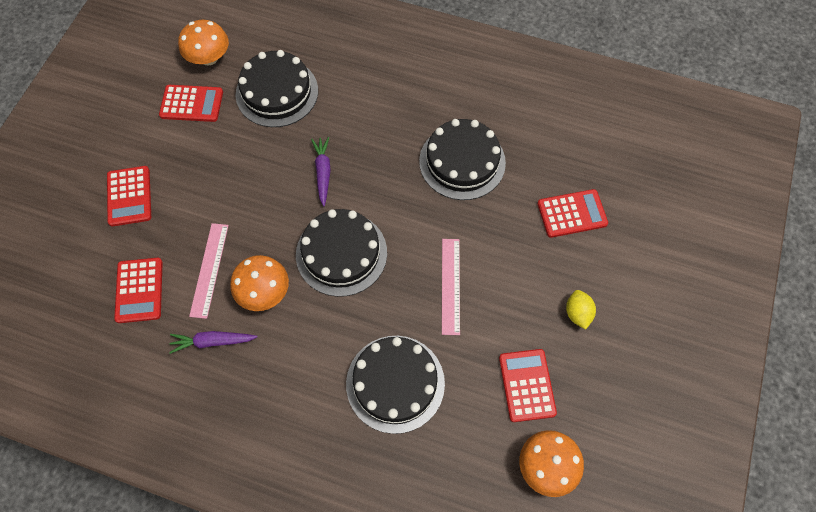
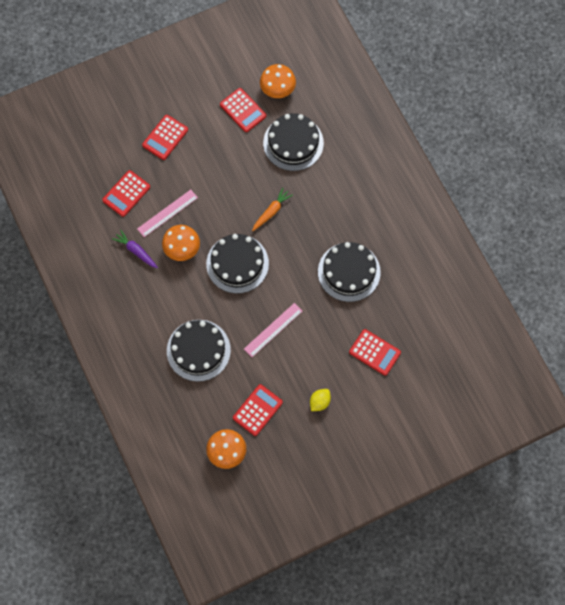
camera: 45 degrees right, 5 degrees up
purple carrot [311,137,331,206] -> orange carrot [252,188,293,231]

